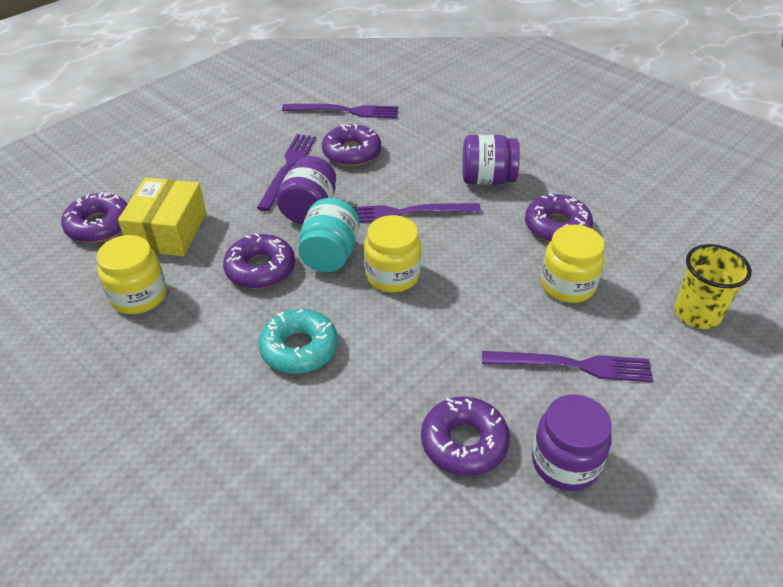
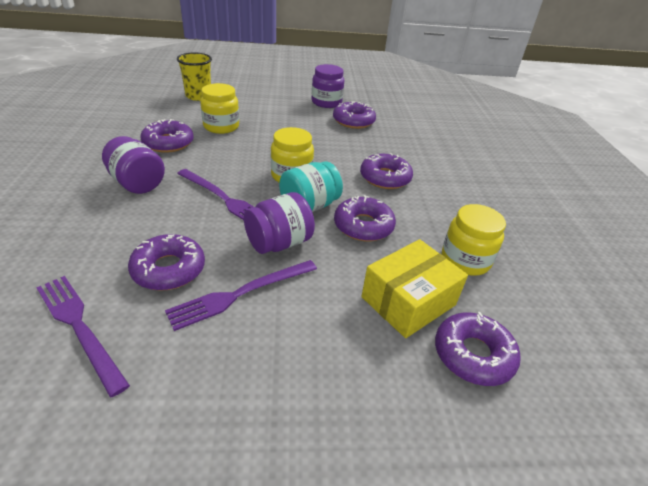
camera: 140 degrees left, 5 degrees down
turquoise donut [258,309,338,374] -> purple donut [360,153,413,189]
purple fork [482,351,653,382] -> none

